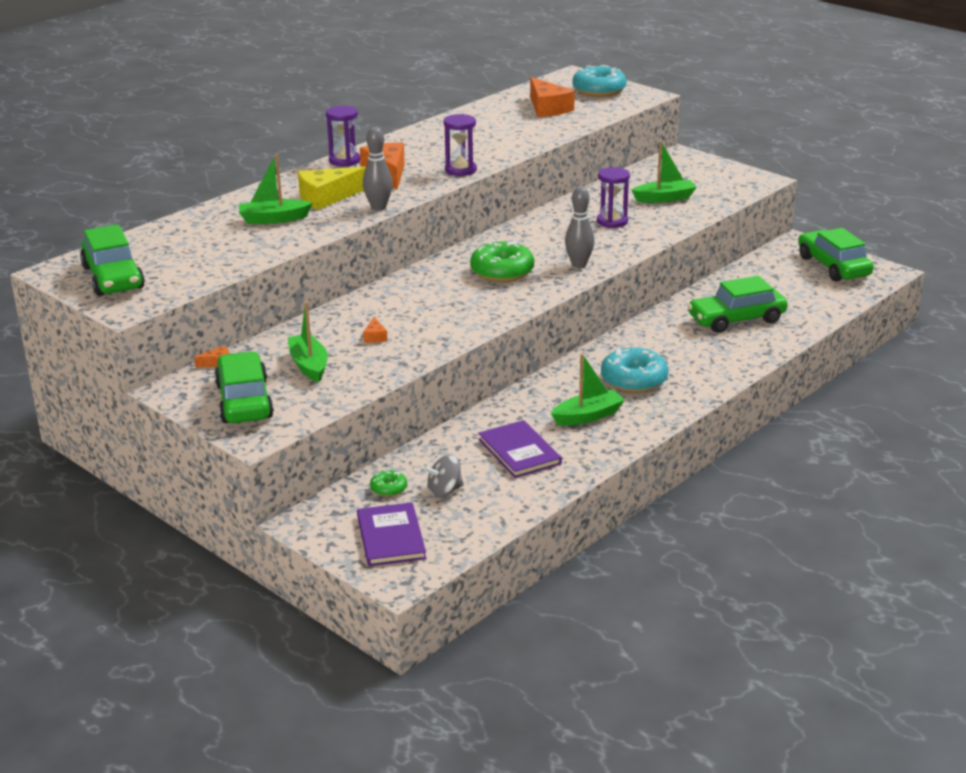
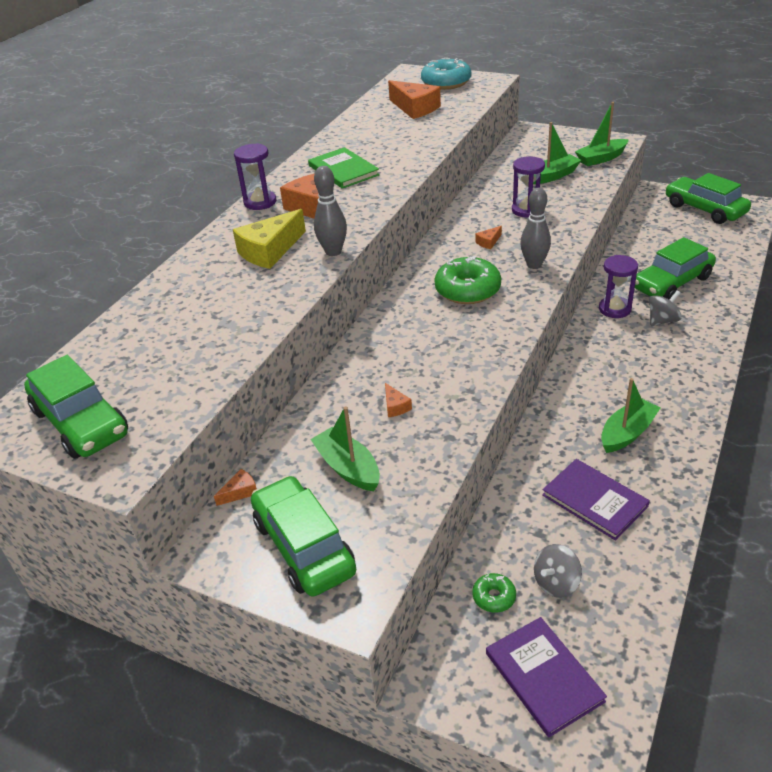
camera: 15 degrees left, 10 degrees up
green boat [239,153,313,224] -> green boat moved to [575,102,629,166]
purple hourglass [444,114,477,176] -> purple hourglass moved to [599,255,638,318]
turquoise donut [601,348,668,393] -> none
none -> green book [308,147,380,189]
none -> orange cheese [475,226,502,249]
none -> grey spinning top [649,290,682,326]

